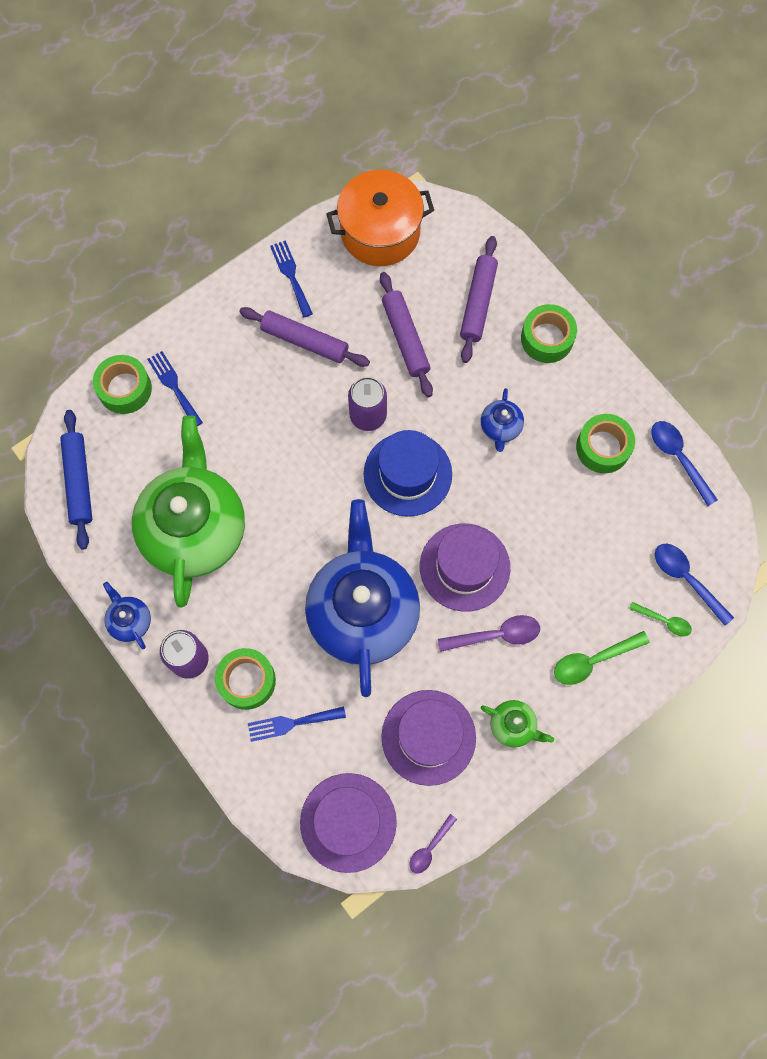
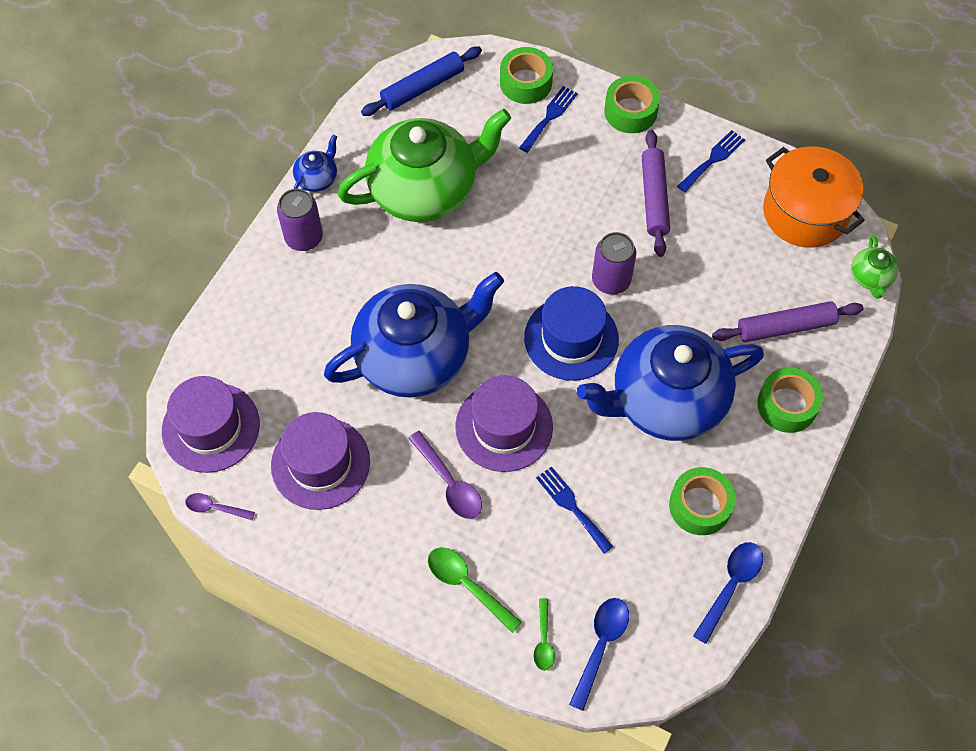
camera: 65 degrees right, 10 degrees down
green tape [215,648,276,710] -> green tape moved to [604,76,660,133]
blue fork [248,706,346,742] -> blue fork moved to [536,466,613,554]
purple rolling pin [380,272,433,397] -> none
blue teapot [481,388,524,452] -> blue teapot [577,325,764,441], size x2.47
green teapot [481,700,554,747] -> green teapot moved to [851,235,898,299]

